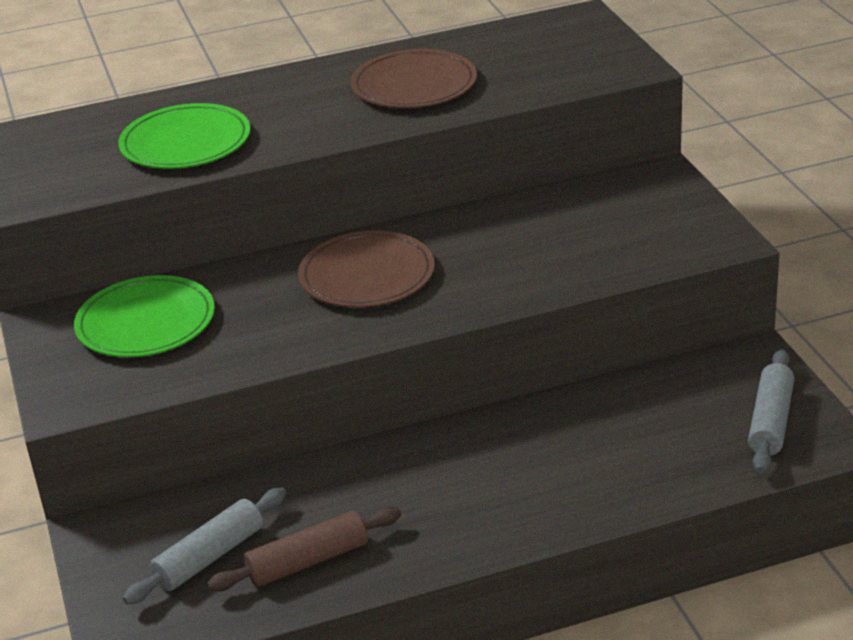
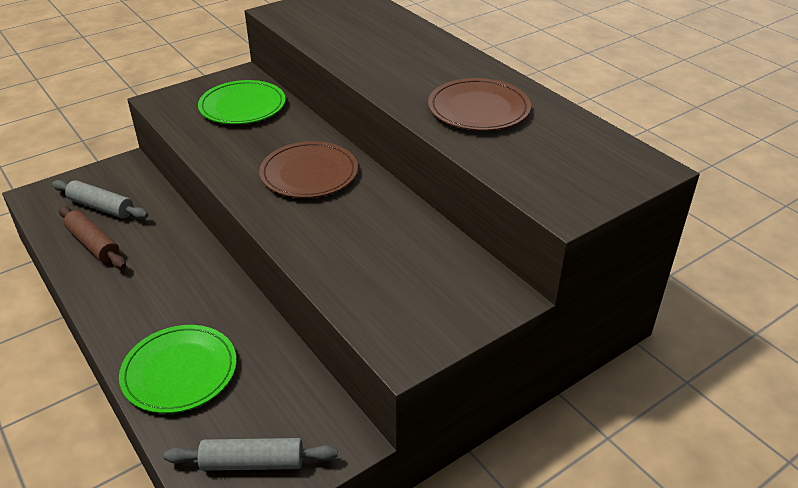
camera: 70 degrees right, 5 degrees up
green plate [118,103,251,169] -> green plate moved to [119,325,237,413]

